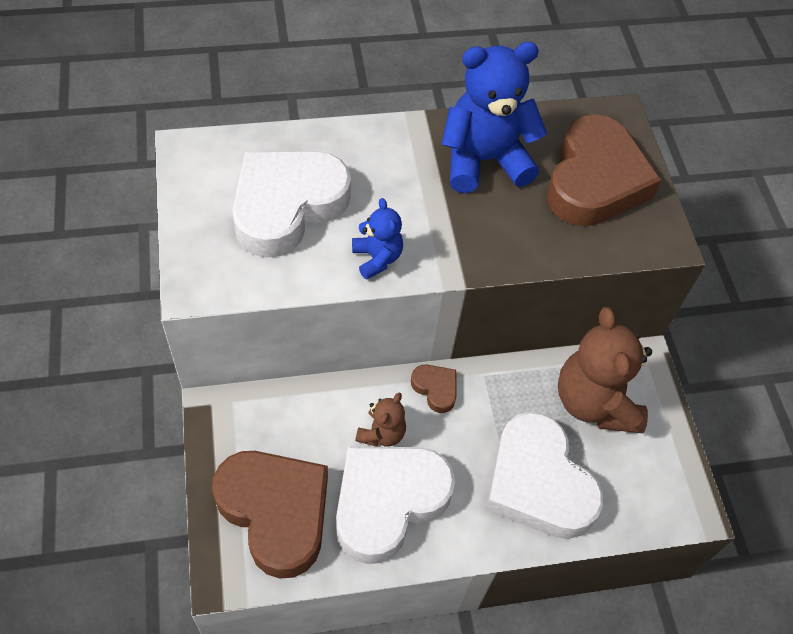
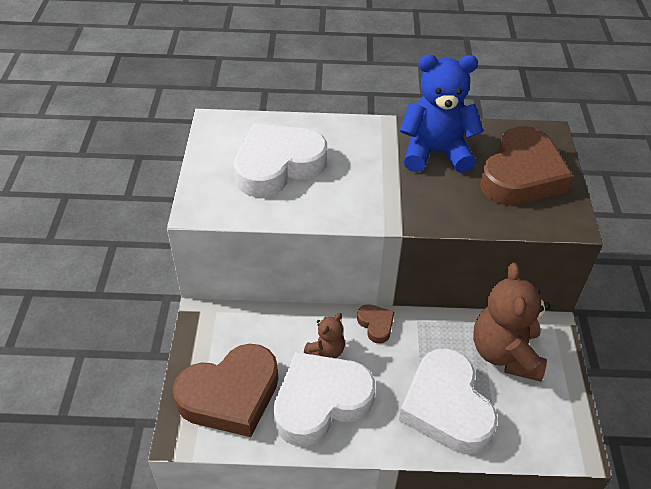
camera: 15 degrees right, 10 degrees down
brown heart [212,451,328,579] -> brown heart turned 90 degrees clockwise [173,344,278,437]
blue teddy bear [352,198,403,280] -> none

